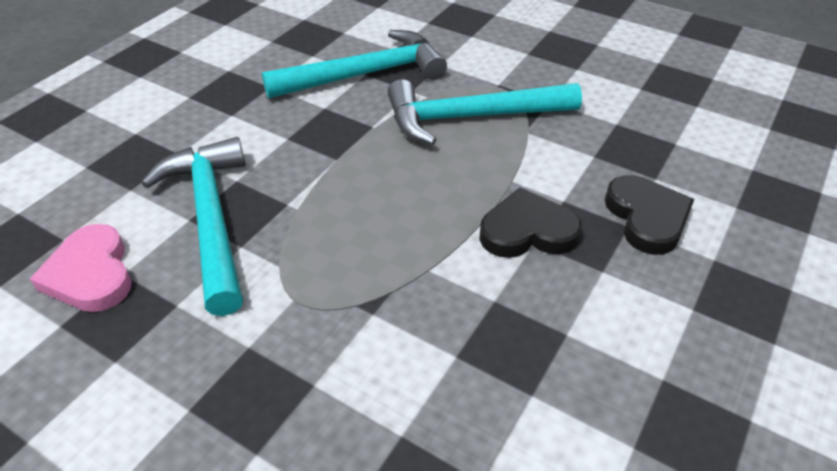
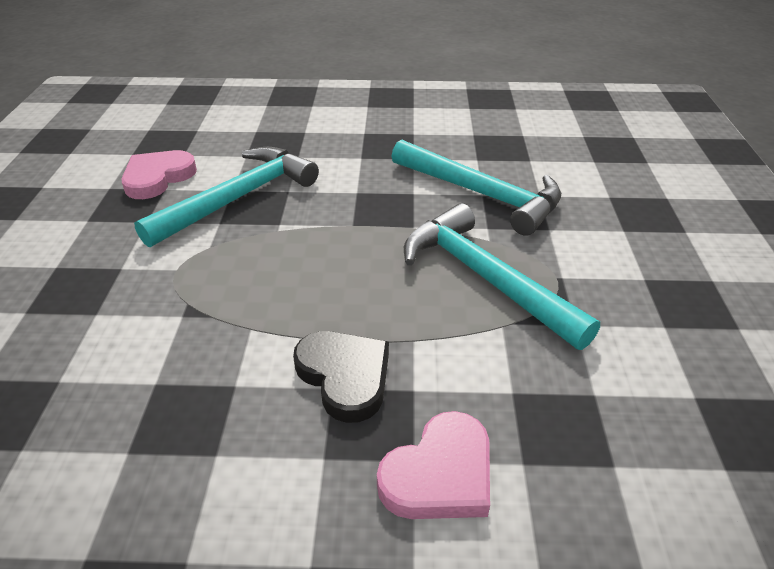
camera: 60 degrees right, 5 degrees down
black heart [605,175,694,255] -> pink heart [377,411,490,519]

